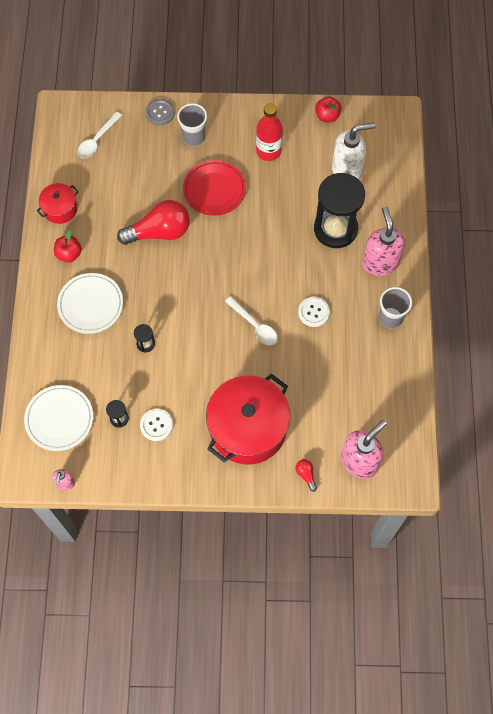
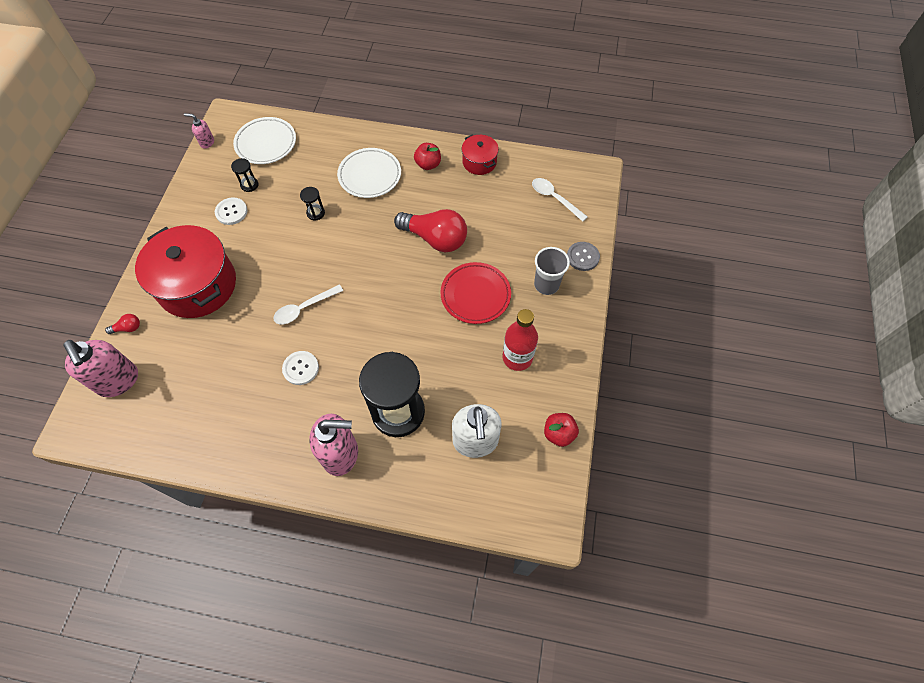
camera: 100 degrees right, 5 degrees down
red light bulb [117,200,190,245] -> red light bulb turned 60 degrees counterclockwise [394,209,467,252]
grey cup [379,287,412,328] -> none

